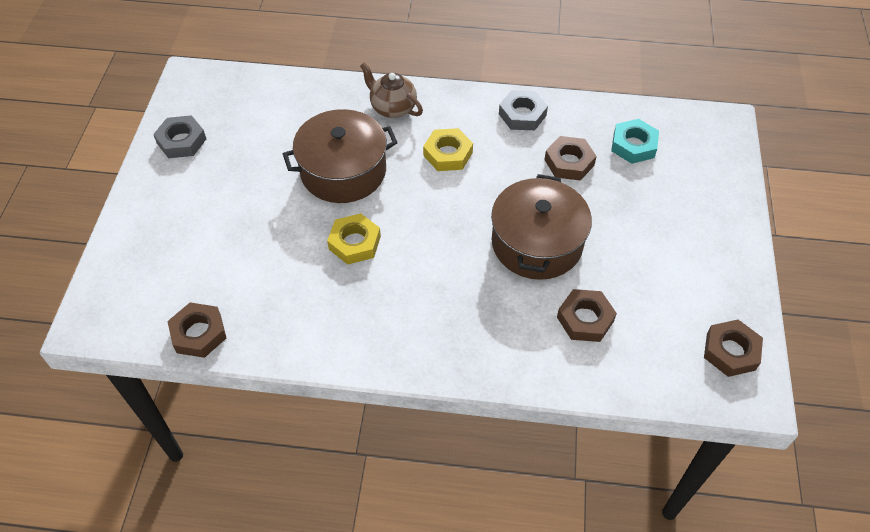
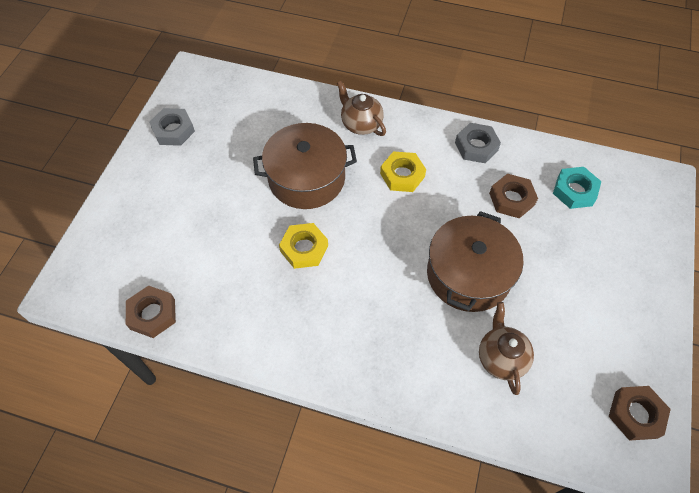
camera: 10 degrees right, 5 degrees up
brown nut [557,289,617,342] -> brown teapot [479,302,534,395]

